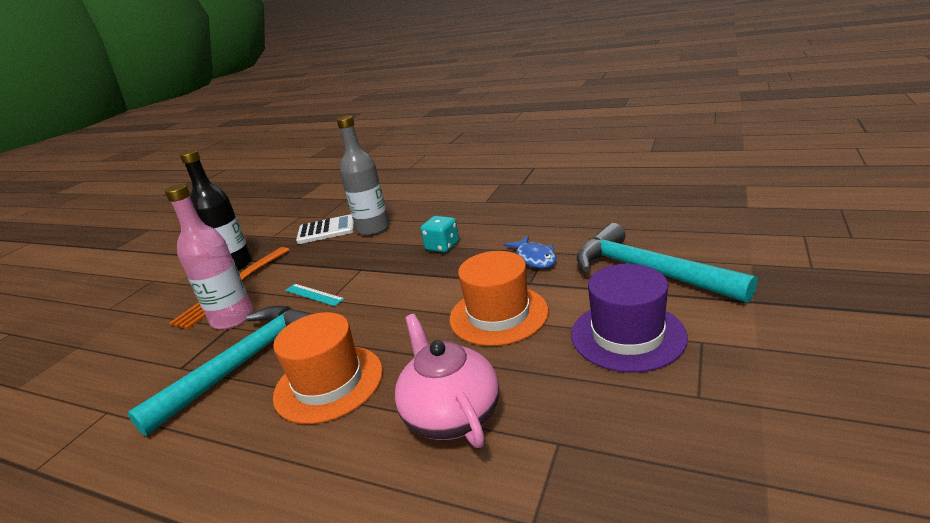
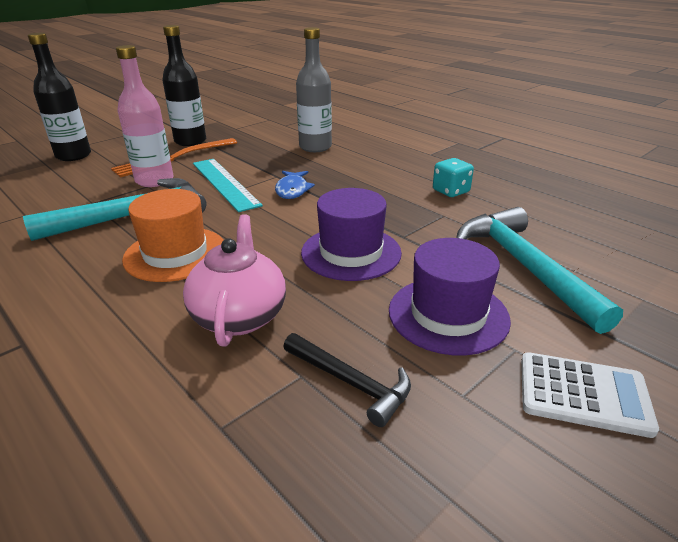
camera: 20 degrees right, 5 degrees up
turquoise ruler [285,284,345,306] -> turquoise ruler [193,159,263,212], size x1.91
white calculator [296,214,354,244] -> white calculator moved to [521,352,659,438]
turquoise dice [420,216,459,253] -> turquoise dice moved to [433,158,474,197]
orange hat [449,251,549,346] -> purple hat [301,188,402,281]
blue fish [504,236,556,268] -> blue fish moved to [275,171,315,199]
none -> black bottle [28,33,91,161]
none -> black hammer [283,333,411,427]

